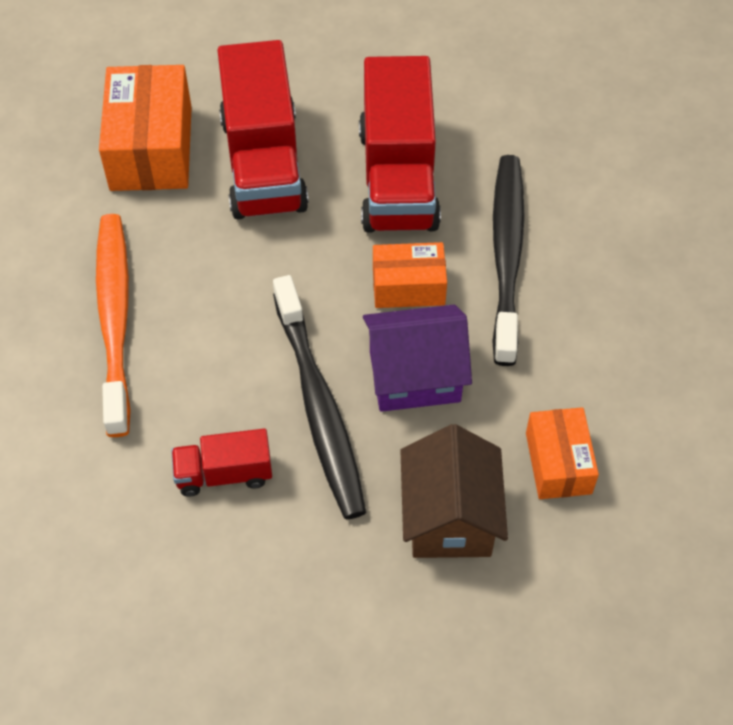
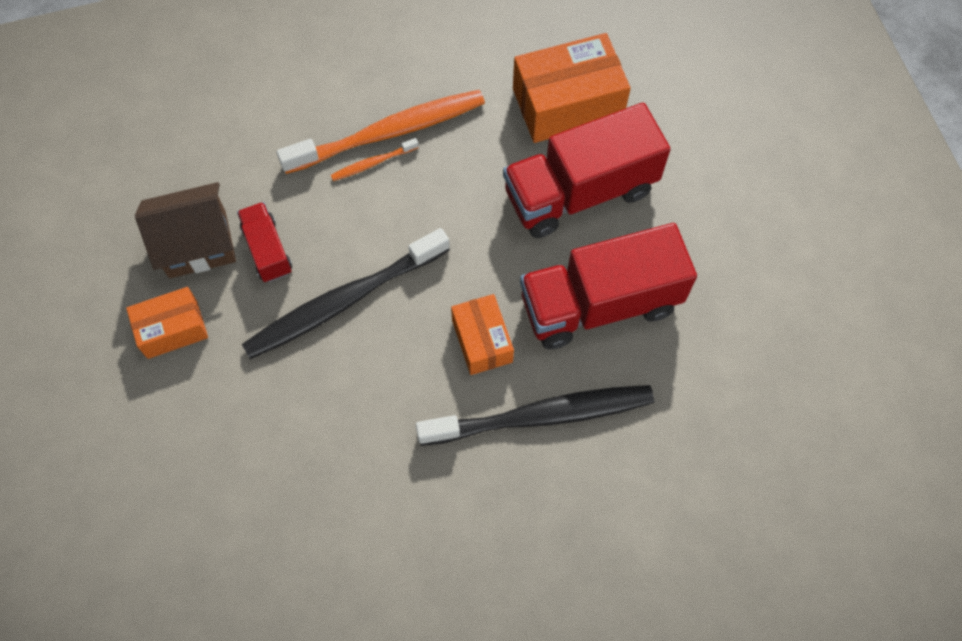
camera: 75 degrees right, 10 degrees up
purple house [363,305,472,412] -> none
brown house [400,424,508,558] -> brown house moved to [135,182,236,278]
orange box [526,407,599,499] -> orange box moved to [126,287,208,359]
none -> orange toothbrush [331,138,419,181]

